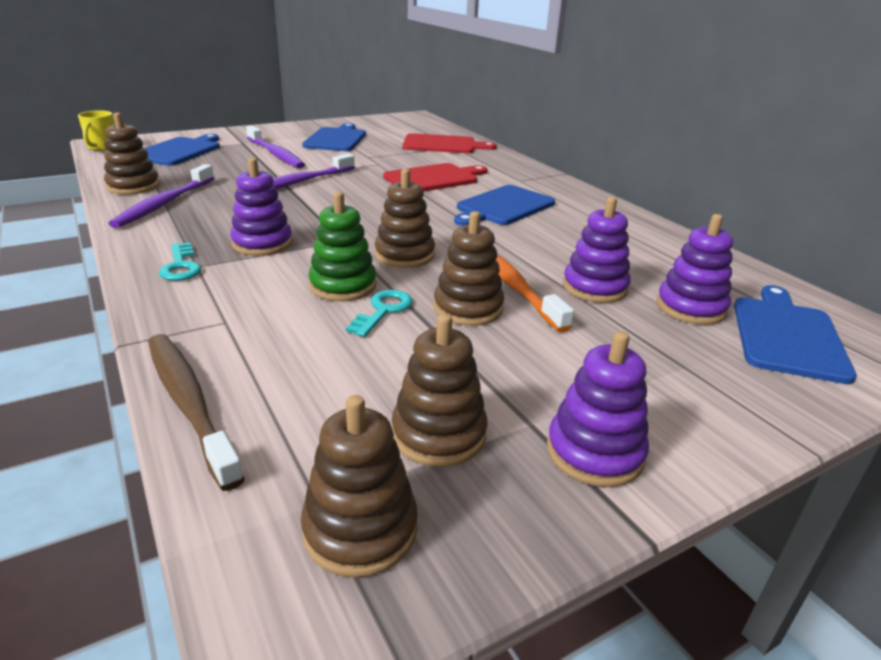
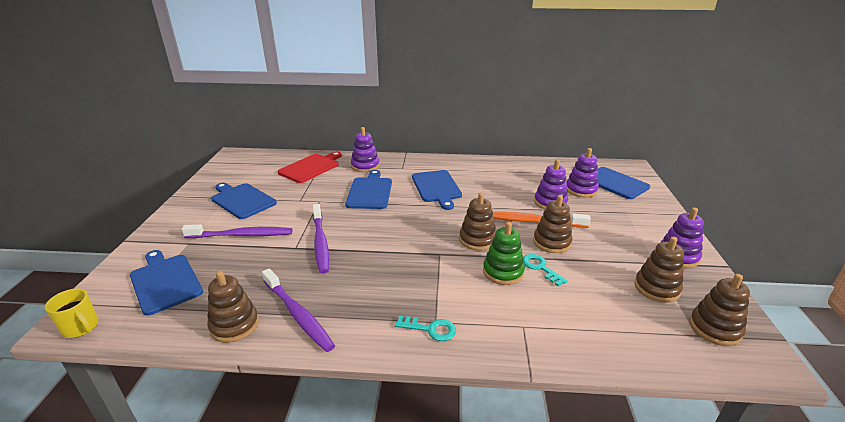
camera: 55 degrees left, 0 degrees up
brown toothbrush [148,334,245,491] -> none
purple stacking toy [230,158,293,256] -> purple stacking toy moved to [351,127,380,172]
red cutting board [383,163,487,191] -> blue cutting board [345,170,392,209]

